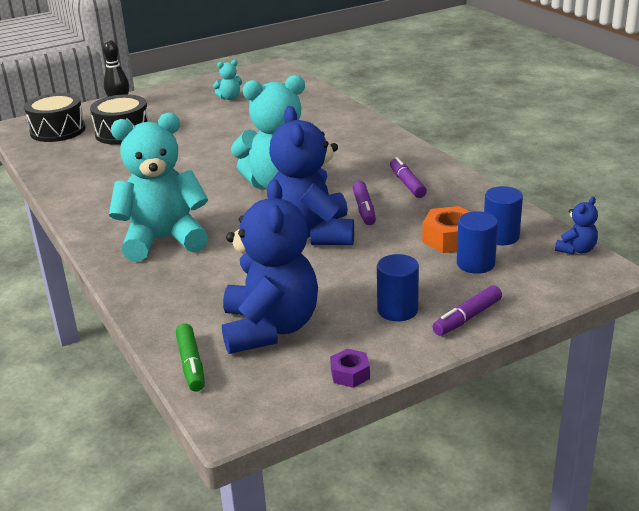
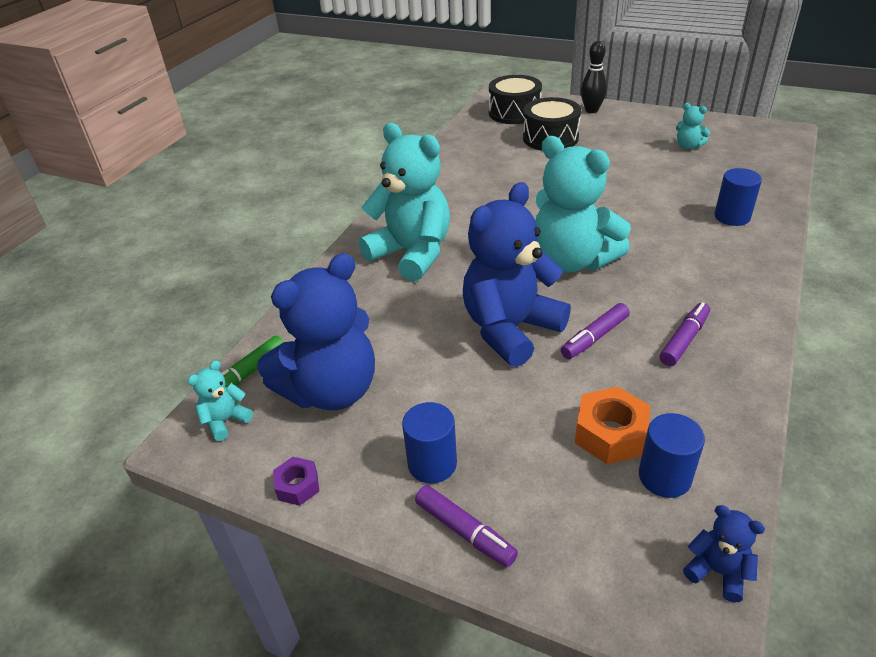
camera: 55 degrees right, 10 degrees up
purple marker [432,285,502,336] -> purple marker turned 150 degrees counterclockwise [415,485,518,567]
blue cylinder [457,211,498,274] -> blue cylinder moved to [714,168,762,226]
blue teddy bear [555,197,598,254] -> blue teddy bear turned 150 degrees counterclockwise [683,505,765,602]
none -> turquoise teddy bear [187,360,253,441]

